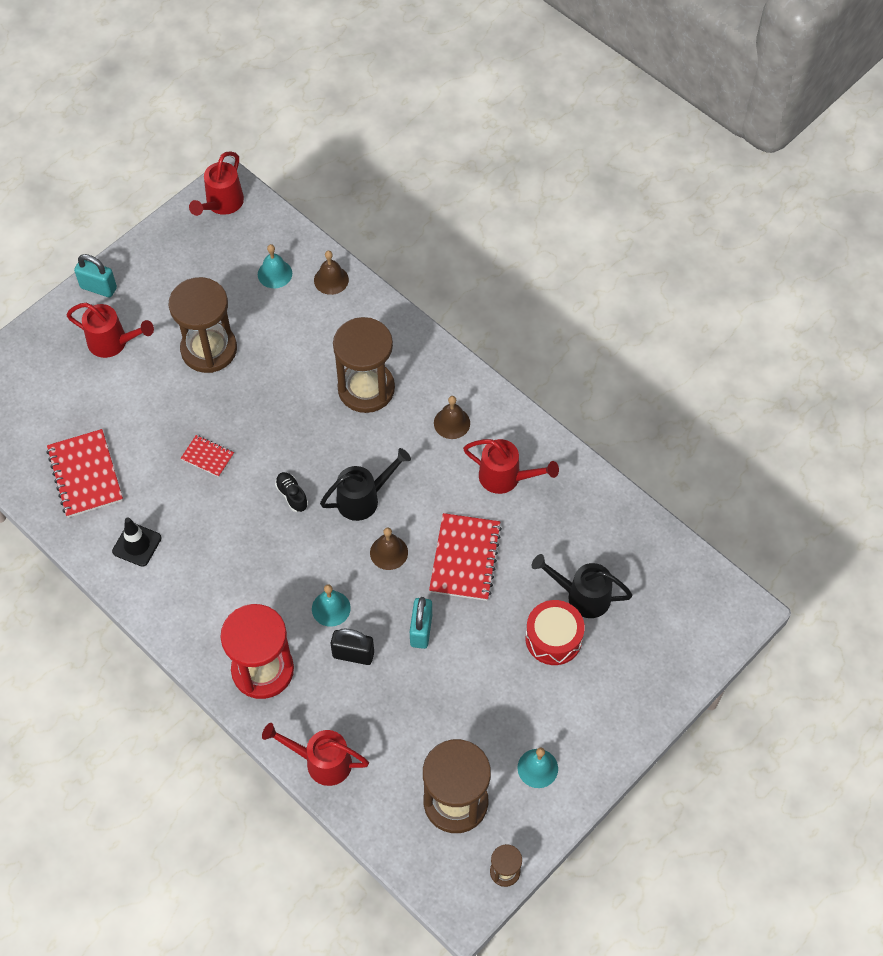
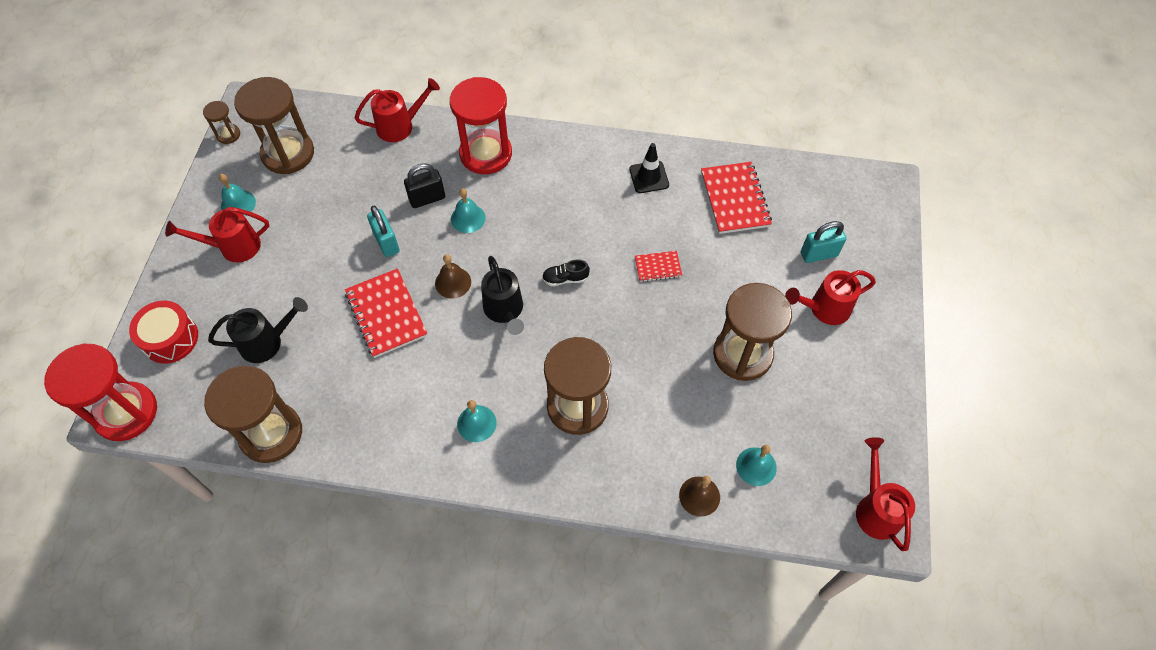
camera: 145 degrees right, 0 degrees up
red notebook [46,429,123,518] -> red notebook turned 45 degrees clockwise [701,162,772,234]
turquoise padlock [74,254,117,298] -> turquoise padlock moved to [801,221,847,263]
black shoe [275,472,308,512] -> black shoe turned 150 degrees clockwise [542,260,590,286]
black watering can [320,448,411,521] -> black watering can turned 45 degrees counterclockwise [481,256,524,335]
brown bell [434,396,470,439] -> turquoise bell [457,400,497,442]
red watering can [463,439,559,494] -> red watering can moved to [165,207,269,263]
red drum [525,600,585,665] -> red drum moved to [129,301,198,364]
none -> red hourglass [44,344,157,441]
none -> brown hourglass [204,365,302,463]

